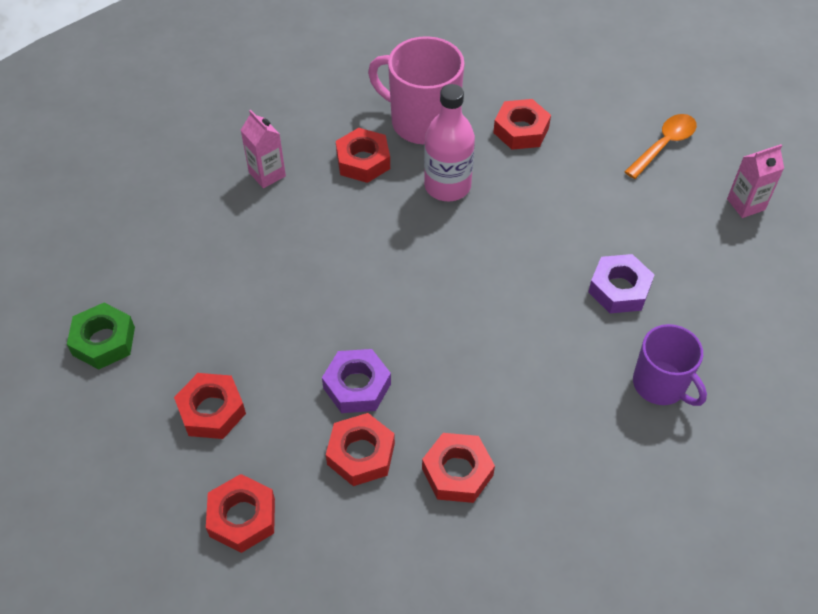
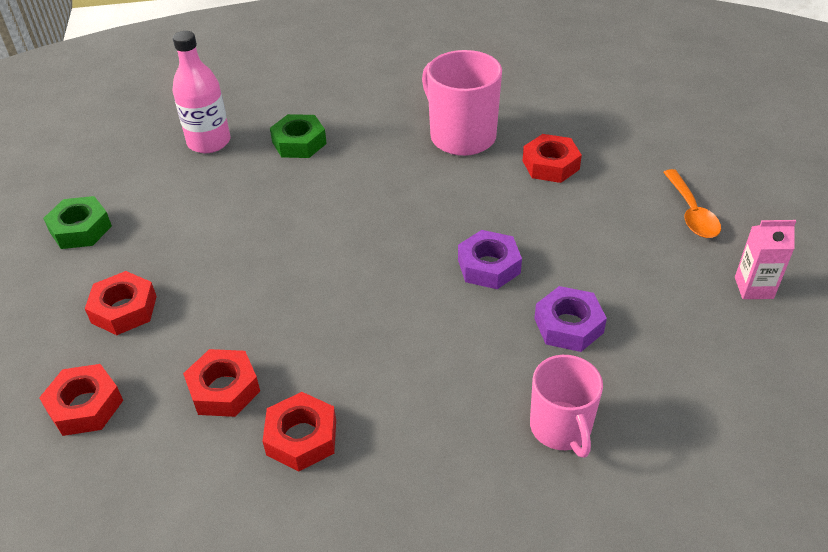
camera: 25 degrees right, 10 degrees down
pink carton [241,110,286,188] -> green nut [270,114,327,158]
purple nut [322,349,391,413] -> purple nut moved to [458,230,522,289]
red nut [336,128,390,183] -> none
pink bottle [424,84,475,201] -> pink bottle moved to [173,31,230,153]
orange spoon [624,114,697,179] -> orange spoon turned 105 degrees clockwise [663,169,721,238]
purple mug [633,324,707,406] -> pink mug [530,355,603,458]

